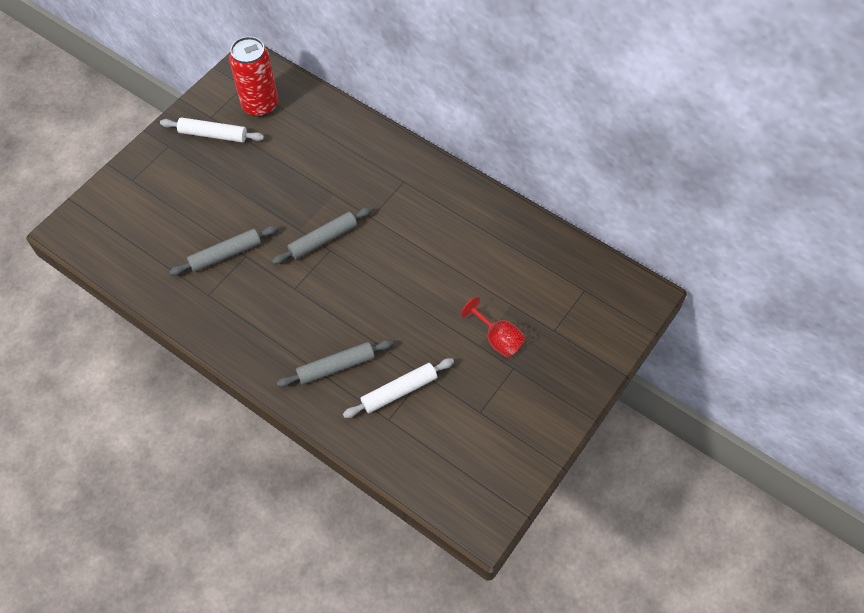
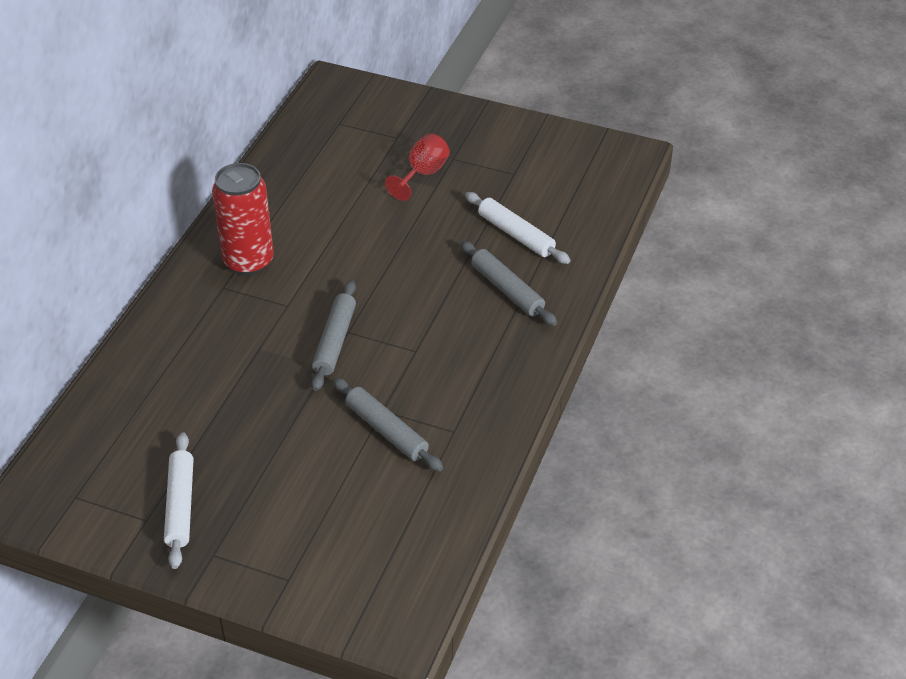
camera: 105 degrees left, 15 degrees down
red can [229,36,278,117] -> red can moved to [212,163,274,276]
grey rolling pin [272,207,372,264] -> grey rolling pin turned 60 degrees clockwise [311,280,356,391]

